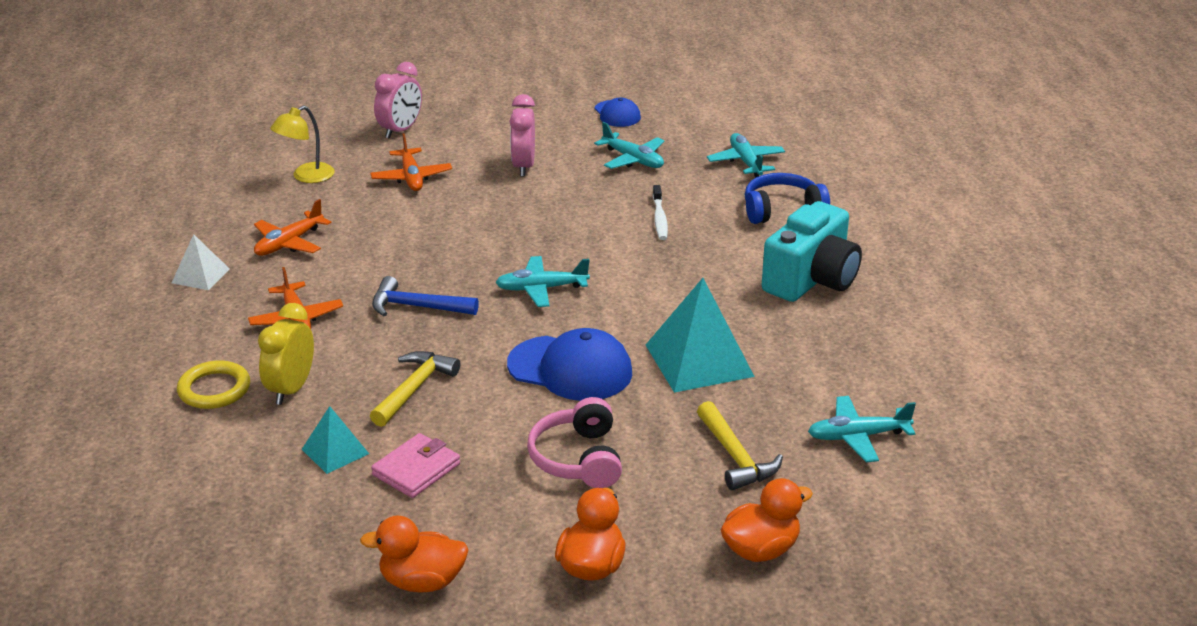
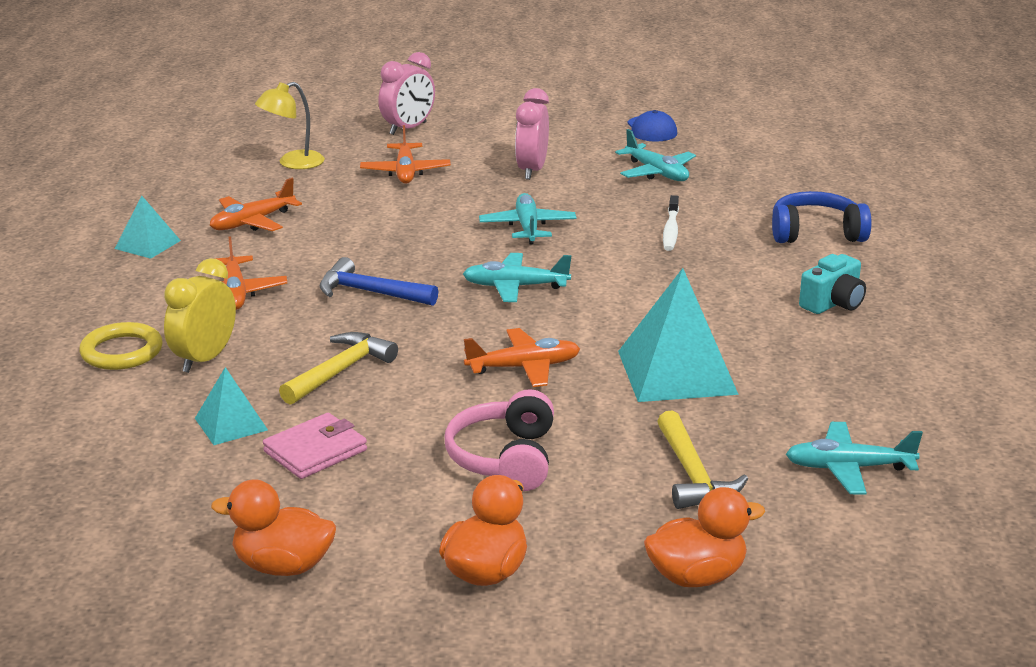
camera: 10 degrees right, 5 degrees down
white pyramid [172,234,229,290] -> turquoise pyramid [115,195,181,259]
blue cap [507,328,632,401] -> orange plane [464,328,580,387]
turquoise plane [707,133,785,178] -> turquoise plane moved to [479,193,577,244]
turquoise camera [762,201,862,302] -> turquoise camera [799,254,866,314], size x0.55

